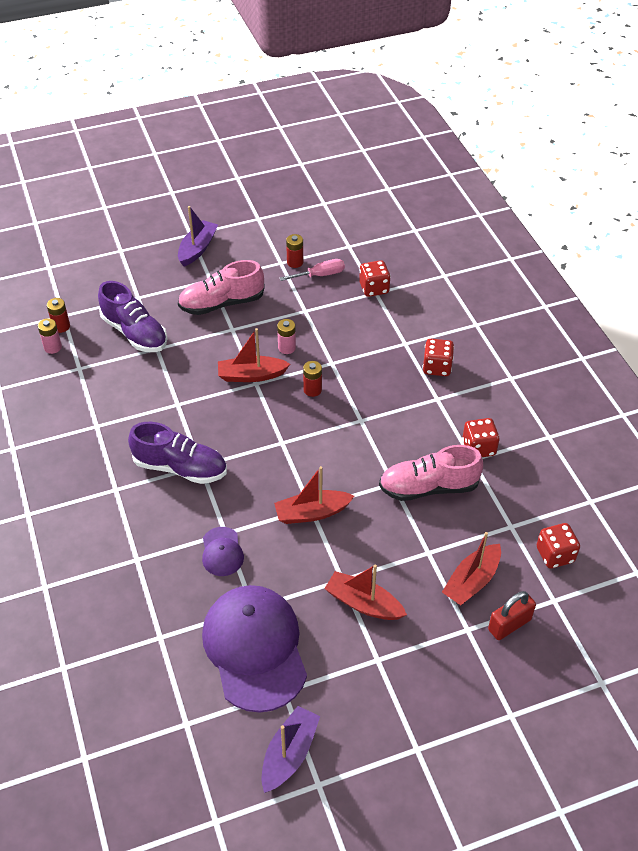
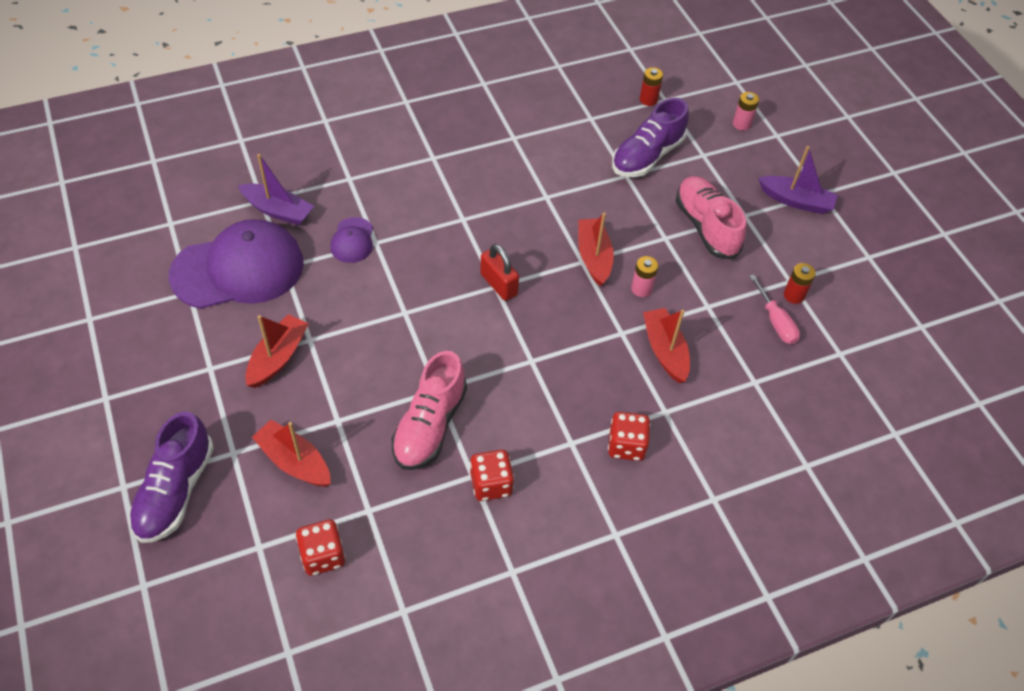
camera: 85 degrees right, 5 degrees up
pink battery [38,318,62,354] -> pink battery moved to [733,92,759,131]
purple shoe [128,422,227,484] -> purple shoe moved to [129,412,214,543]
purple cap [202,527,244,576] -> purple cap turned 75 degrees counterclockwise [330,217,373,263]
purple boat [261,706,320,793] -> purple boat moved to [238,154,314,225]
red boat [274,466,355,524] -> red boat moved to [643,308,690,383]
red battery [303,361,322,397] -> none
red dice [359,260,391,297] -> none
pink shoe [379,445,483,501] -> pink shoe turned 150 degrees counterclockwise [392,351,467,470]
red padlock [488,591,536,640] -> red padlock moved to [480,244,519,301]

